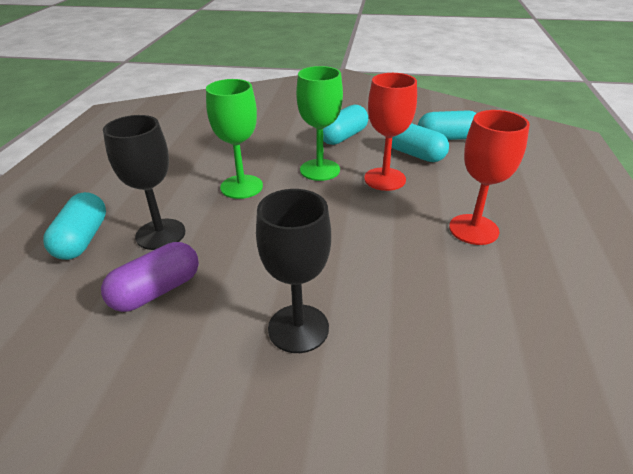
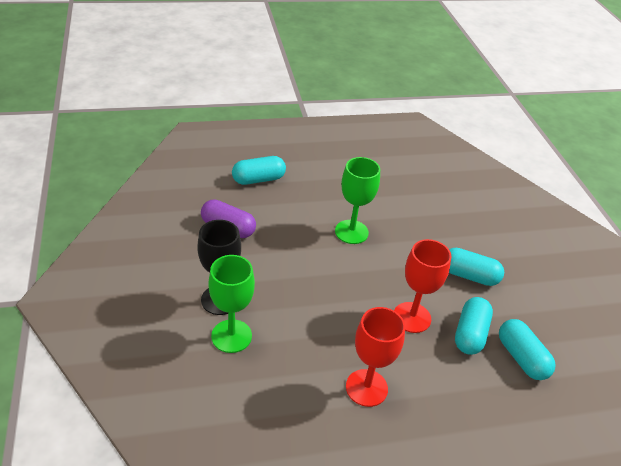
camera: 65 degrees right, 5 degrees up
black goblet [103,115,186,250] -> none
green goblet [296,66,343,181] -> green goblet moved to [208,255,255,353]

